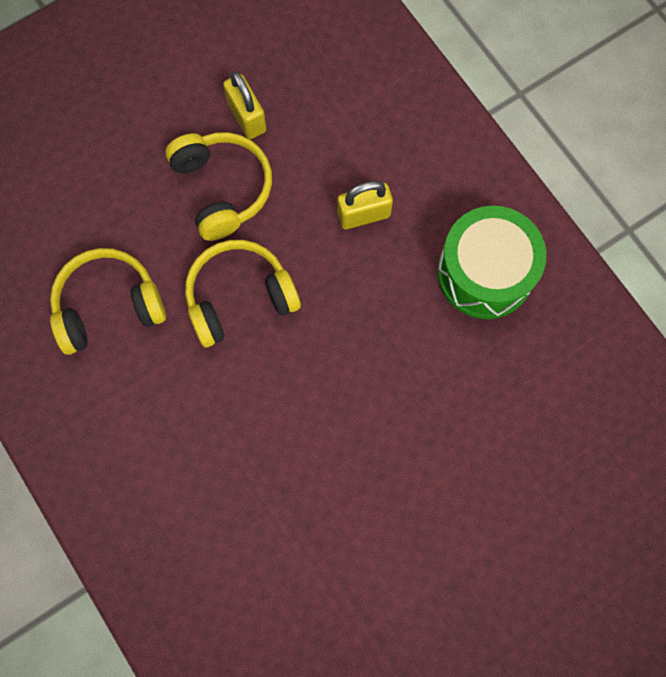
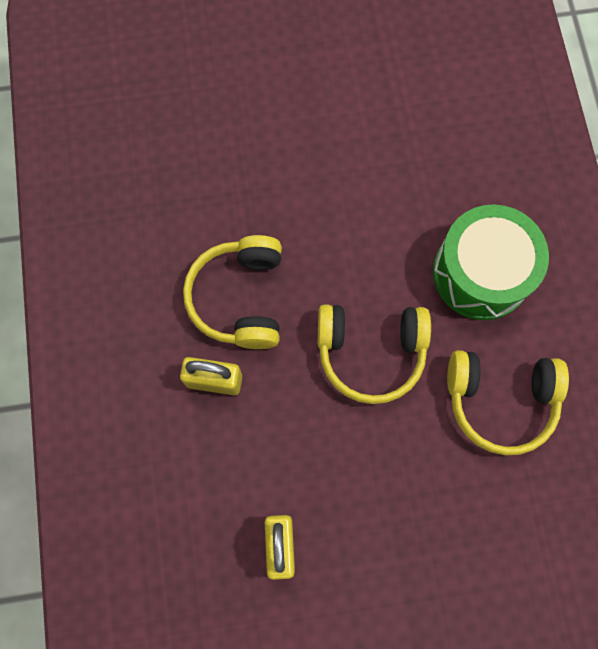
camera: 155 degrees left, 0 degrees up
yellow headphones [165,132,272,241] -> yellow headphones moved to [183,235,282,349]
green drum [437,206,546,319] -> green drum moved to [433,204,549,320]

